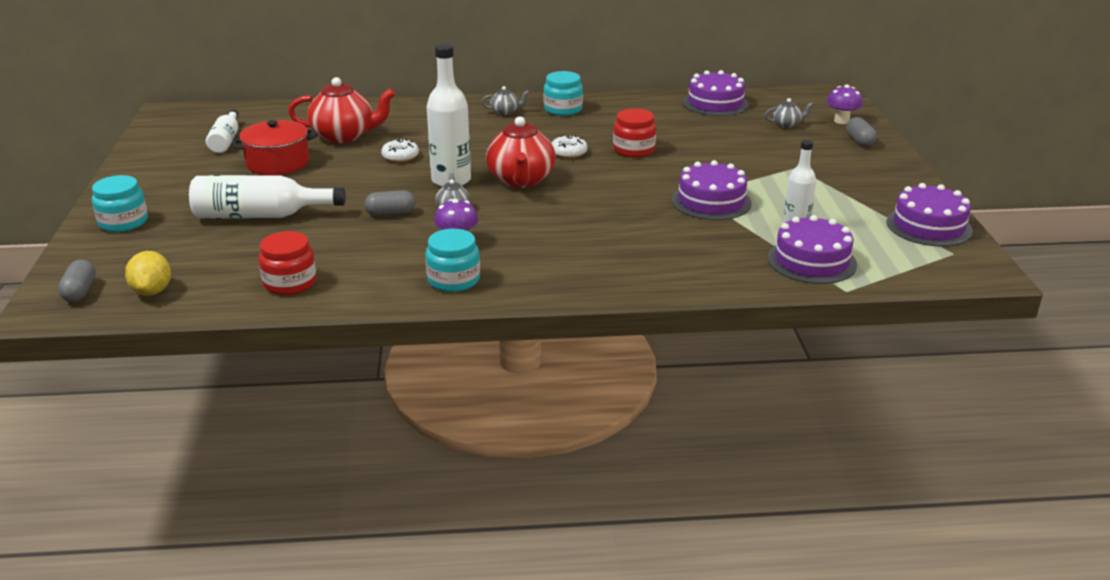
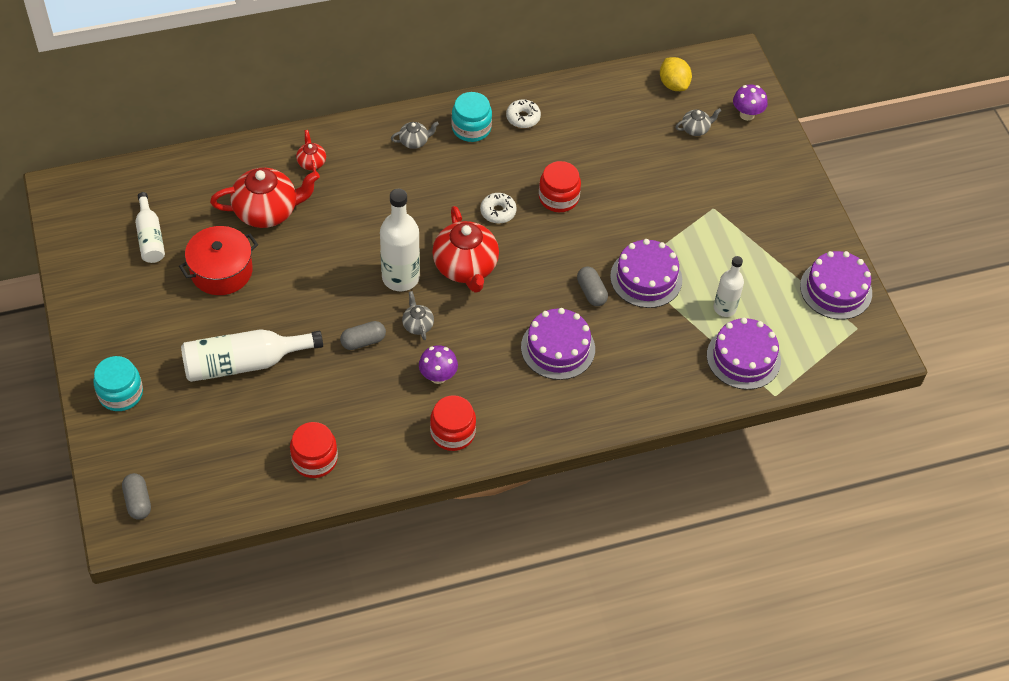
camera: 15 degrees left, 25 degrees up
yellow lemon [125,251,171,296] -> yellow lemon moved to [660,57,692,91]
white donut [381,139,419,162] -> white donut moved to [506,99,541,128]
turquoise jar [425,229,480,292] -> red jar [430,395,476,451]
purple cake [683,70,749,116] -> purple cake moved to [521,308,595,380]
grey capsule [846,117,877,147] -> grey capsule moved to [577,267,608,306]
none -> red teapot [296,130,326,172]

